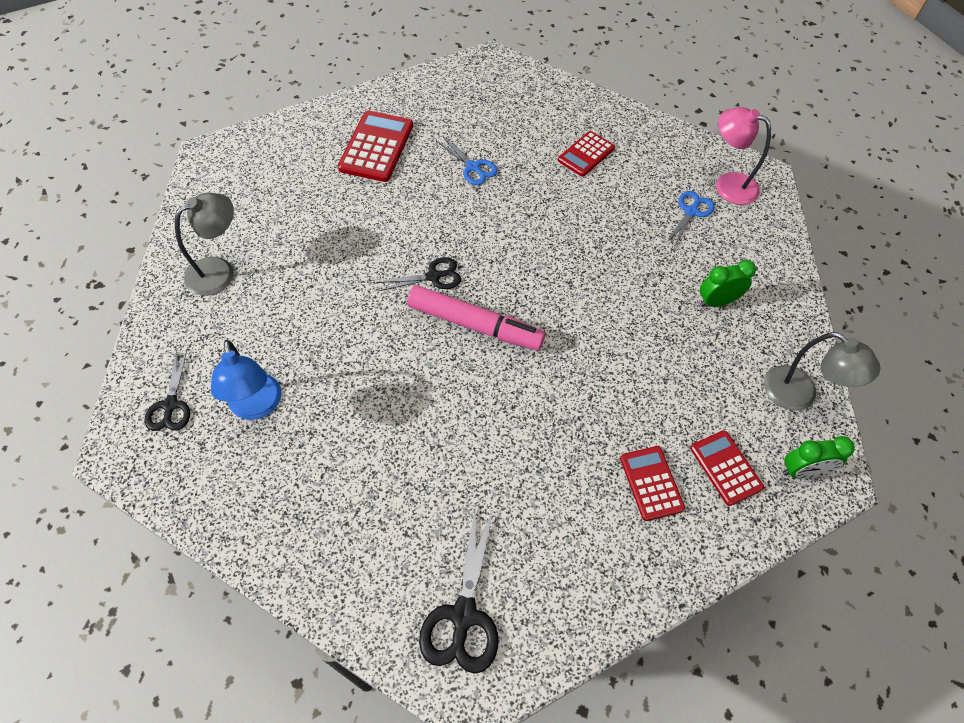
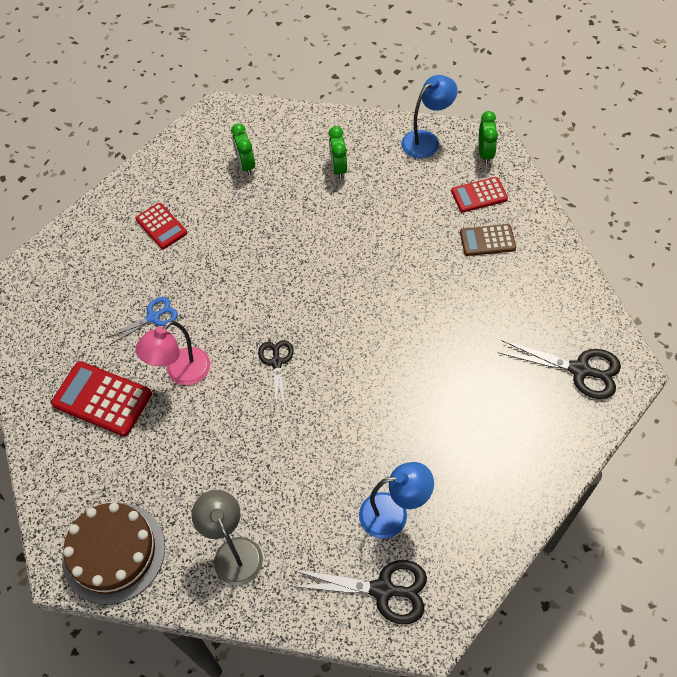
camera: 75 degrees left, 0 degrees up
black scissors [145,350,190,431] -> black scissors [290,560,427,624], size x1.55
pink marker [407,285,545,351] -> none
red calculator [620,446,685,521] -> brown calculator [460,224,516,256]
blue scissors [665,191,715,247] -> green clock [231,123,255,175]
pink lamp [716,107,771,205] -> pink lamp moved to [135,321,210,385]
grey lamp [764,332,880,411] -> blue lamp [401,75,458,158]
none -> brown cake [62,503,165,605]

